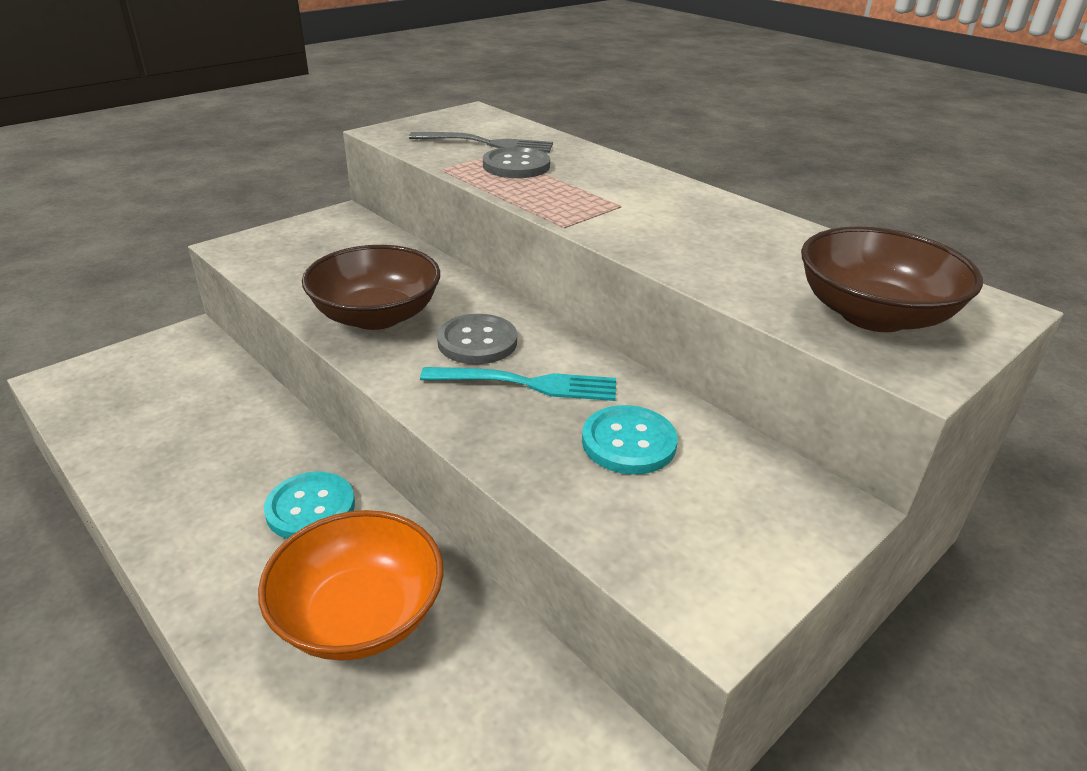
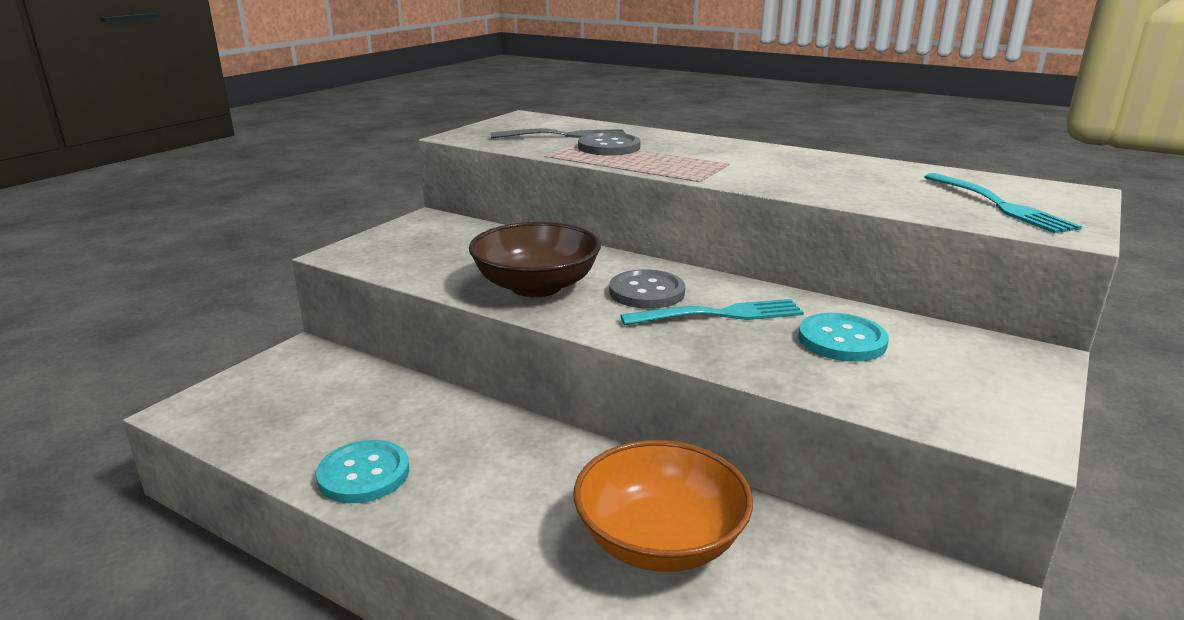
camera: 15 degrees left, 10 degrees down
turquoise button [264,472,355,539] -> turquoise button moved to [316,440,409,503]
brown bowl [801,227,983,332] -> turquoise fork [924,173,1082,233]

